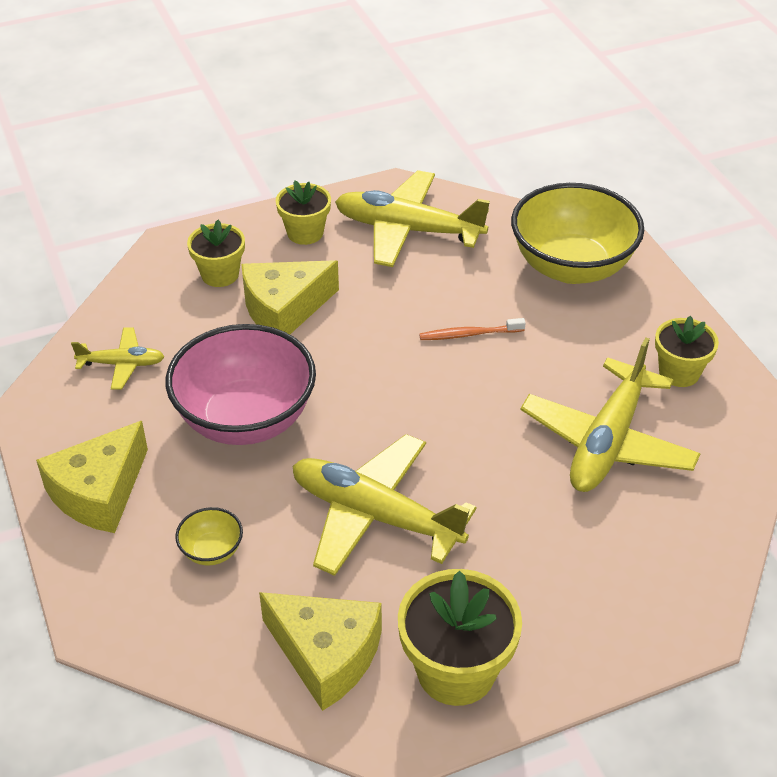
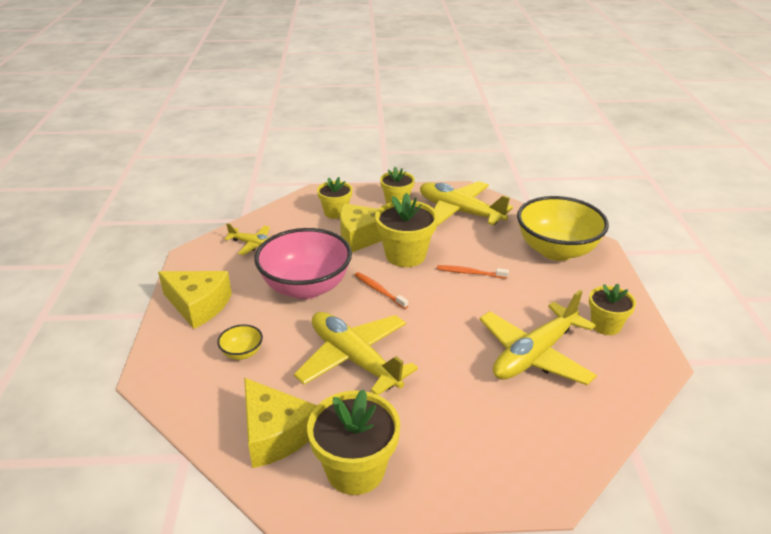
camera: 20 degrees right, 10 degrees down
yellow cheese [36,421,148,533] -> yellow cheese turned 120 degrees counterclockwise [158,271,232,329]
none -> orange toothbrush [355,272,408,309]
none -> yellow flower pot [375,193,438,267]

